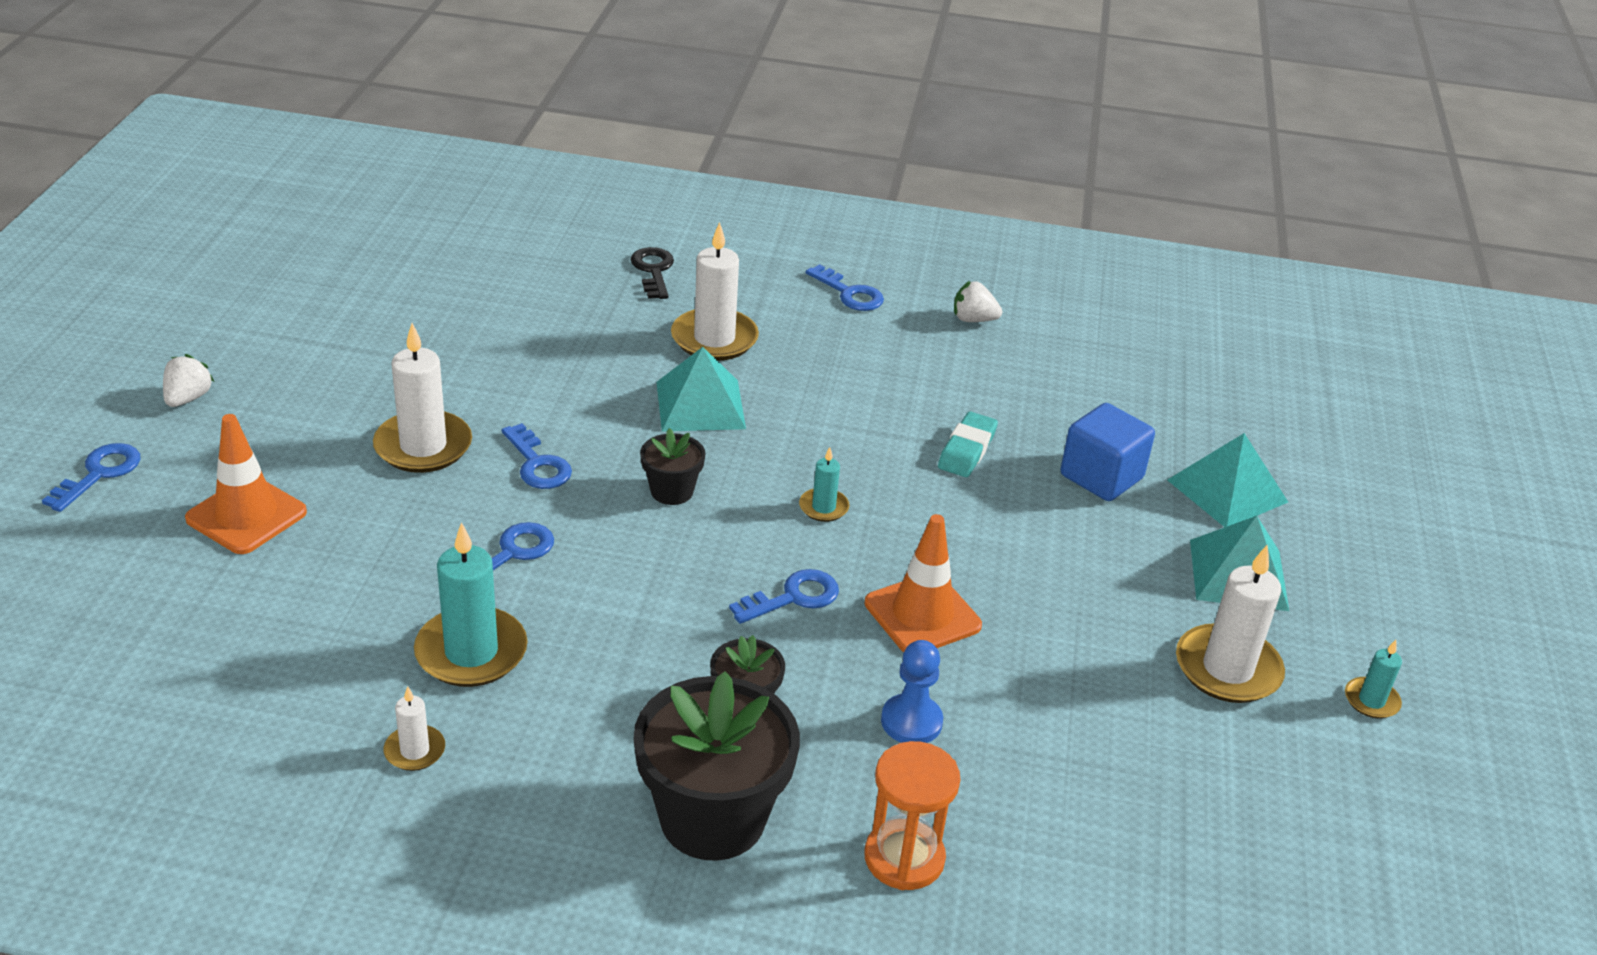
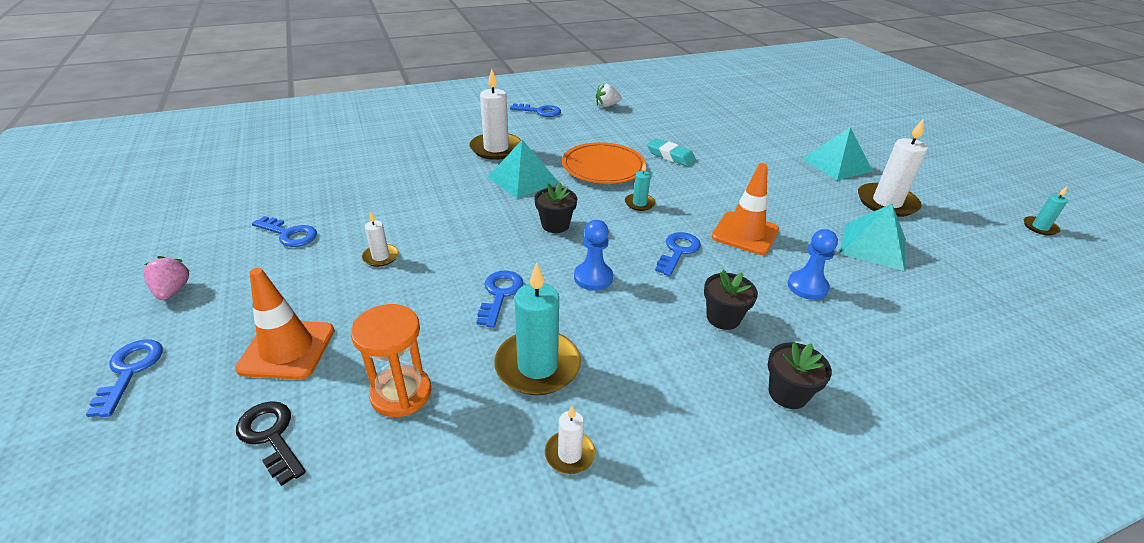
camera: 30 degrees left, 0 degrees up
white strawberry [163,354,214,407] -> pink strawberry [143,256,190,300]
white candle [373,323,472,473] -> white candle [362,211,399,267], size x0.51
blue key [502,423,572,489] -> blue key moved to [252,216,317,247]
black key [631,247,674,299] -> black key moved to [236,401,306,486]
black flower pot [633,671,800,861] -> black flower pot [768,342,832,409], size x0.50
orange hourglass [864,741,961,890] -> orange hourglass moved to [351,304,431,417]
turquoise eraser [938,412,998,477] -> turquoise eraser turned 45 degrees counterclockwise [647,138,696,166]
blue cube [1061,403,1155,501] -> none
turquoise pyramid [1167,433,1288,527] -> turquoise pyramid moved to [840,204,906,271]
turquoise candle [1345,640,1402,719] -> turquoise candle moved to [1024,186,1068,236]
none -> orange plate [562,142,646,184]
none -> blue pawn [574,220,613,291]

